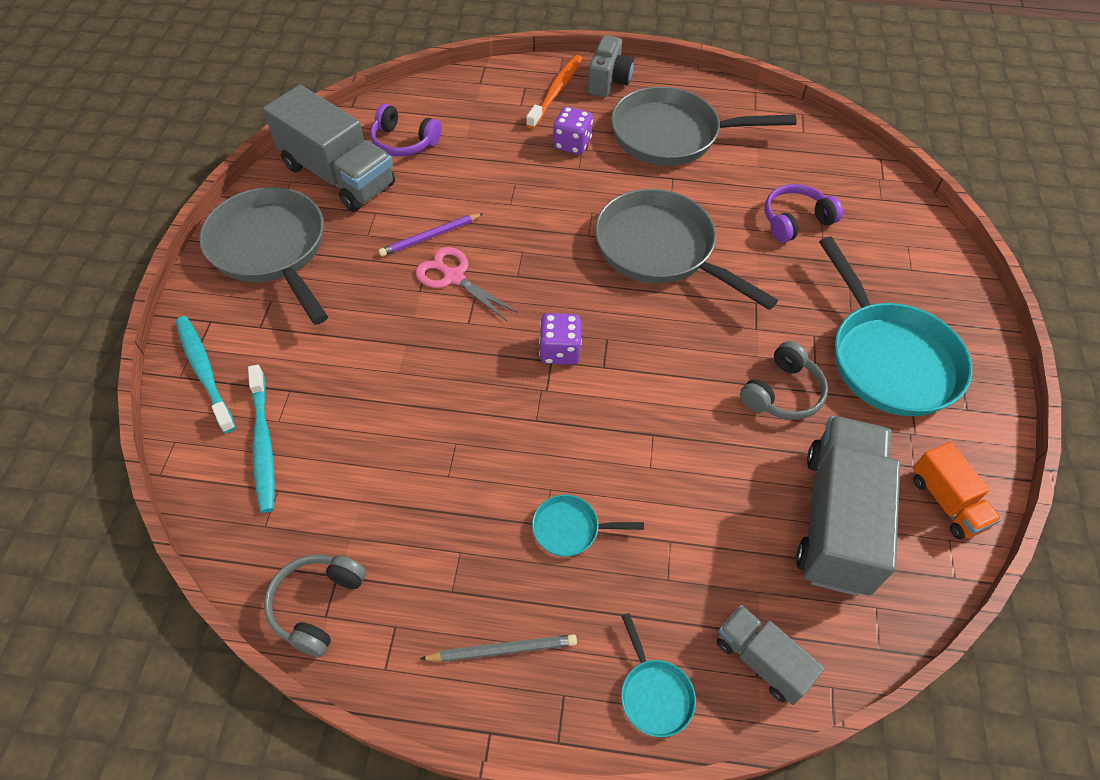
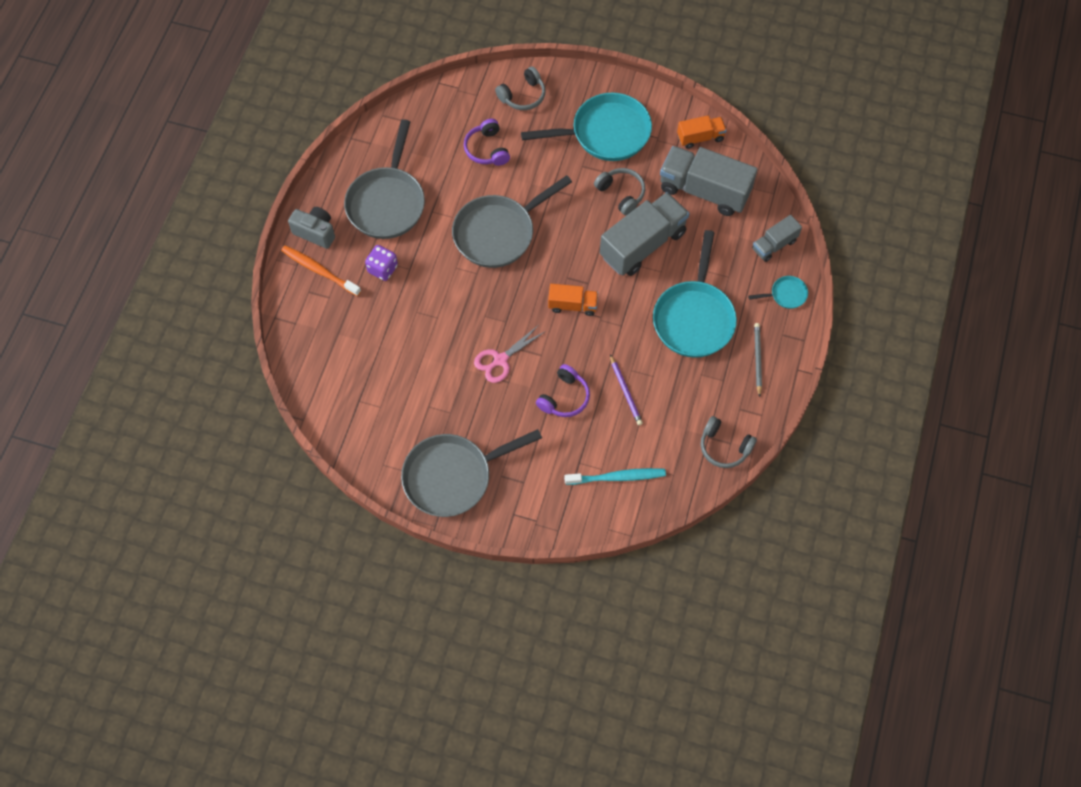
camera: 80 degrees left, 10 degrees up
turquoise toothbrush [176,316,236,433] -> none
grey truck [263,85,395,212] -> grey truck moved to [600,192,690,276]
purple headphones [370,104,442,157] -> purple headphones moved to [536,364,590,417]
purple pencil [379,213,484,256] -> purple pencil moved to [610,355,643,425]
turquoise pan [532,495,644,557] -> turquoise pan [653,230,737,358], size x2.27
purple dice [539,313,582,365] -> orange truck [548,284,598,316]
none -> grey headphones [495,66,545,110]

